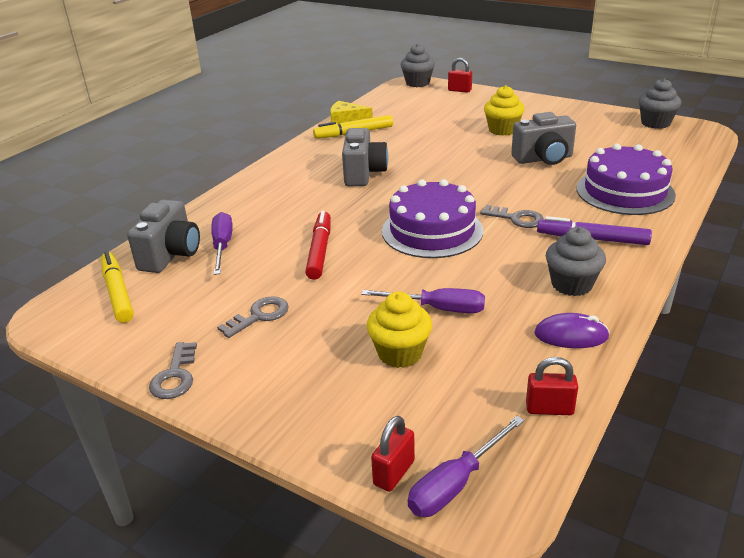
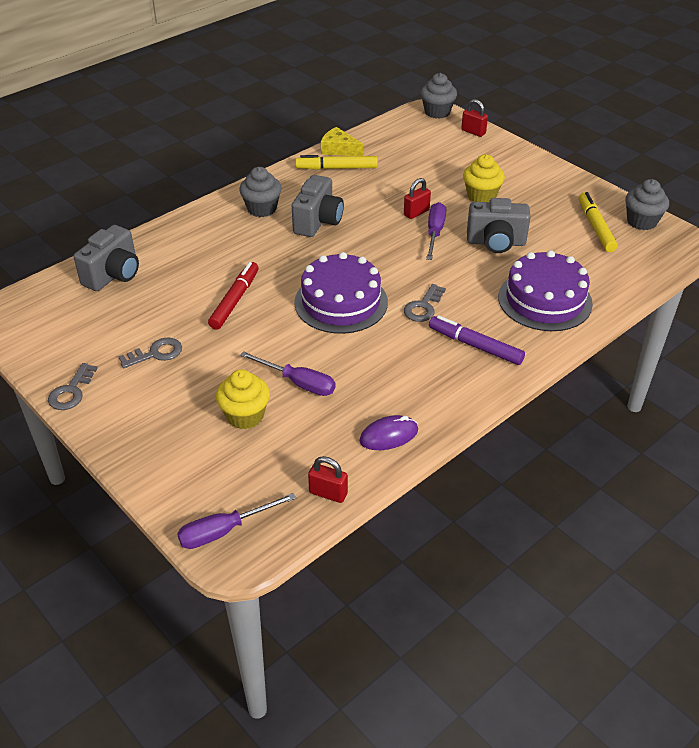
camera: 15 degrees right, 10 degrees up
yellow marker [101,251,134,323] -> yellow marker moved to [579,192,618,252]
purple screwdriver [211,212,233,275] -> purple screwdriver moved to [426,202,446,260]
red padlock [371,416,415,492] -> red padlock moved to [404,178,431,219]
grey key [480,205,544,228] -> grey key turned 75 degrees clockwise [404,284,446,322]
purple mouse [534,313,610,348] -> purple mouse turned 45 degrees counterclockwise [359,415,418,450]
grey cupcake [546,227,606,296] -> grey cupcake moved to [239,167,282,217]

